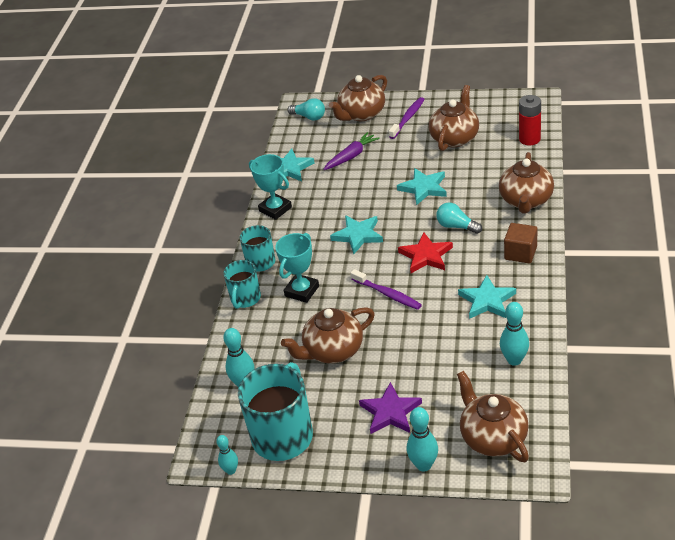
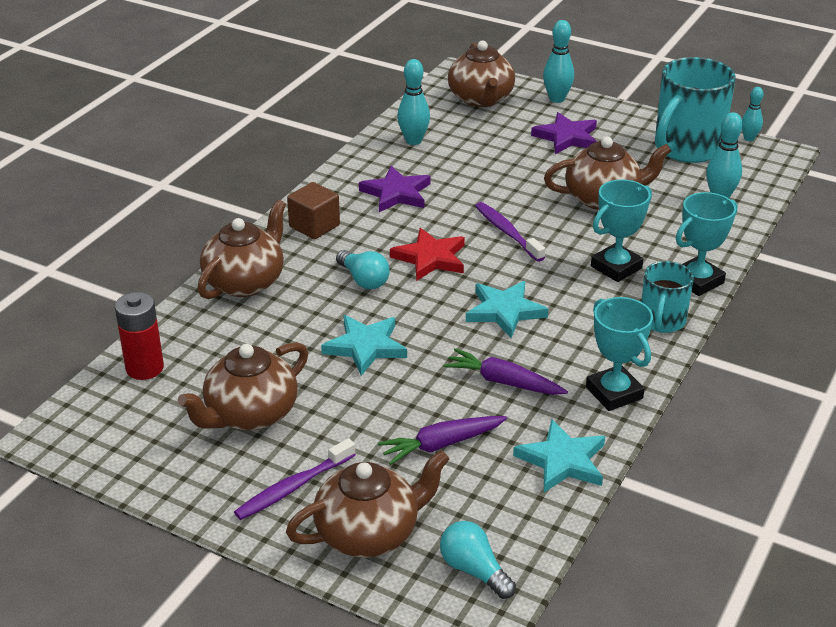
camera: 165 degrees left, 5 degrees down
turquoise mug [223,260,261,309] -> turquoise trophy [676,192,737,296]
turquoise star [458,275,516,319] -> purple star [359,166,431,212]
none -> purple carrot [443,348,568,395]

